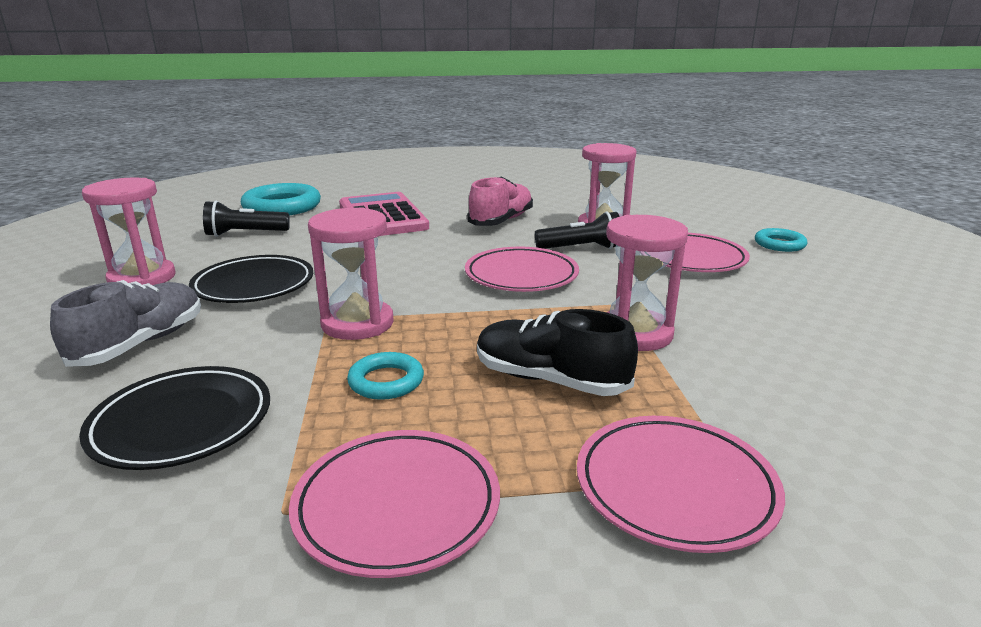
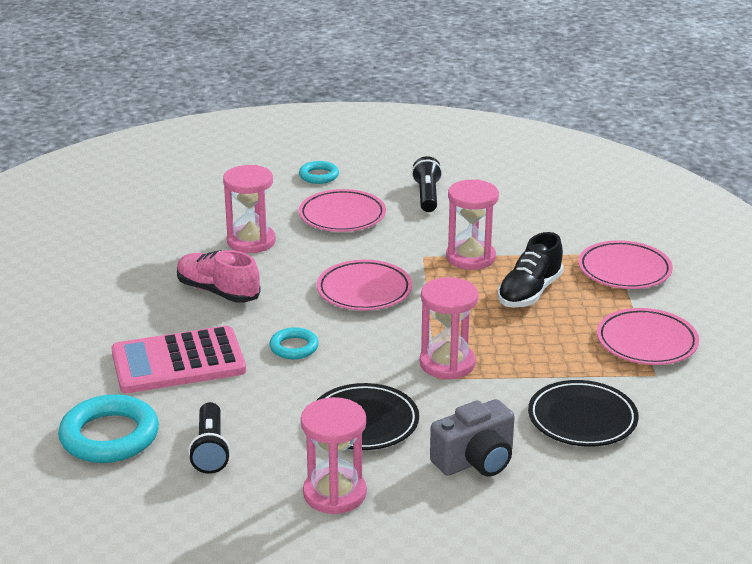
camera: 85 degrees left, 5 degrees up
grey shoe [50,280,201,367] -> grey camera [430,399,515,477]
turquoise ring [347,352,424,400] -> turquoise ring moved to [269,327,319,359]
black flashlight [535,211,620,249] -> black flashlight moved to [412,156,442,212]

